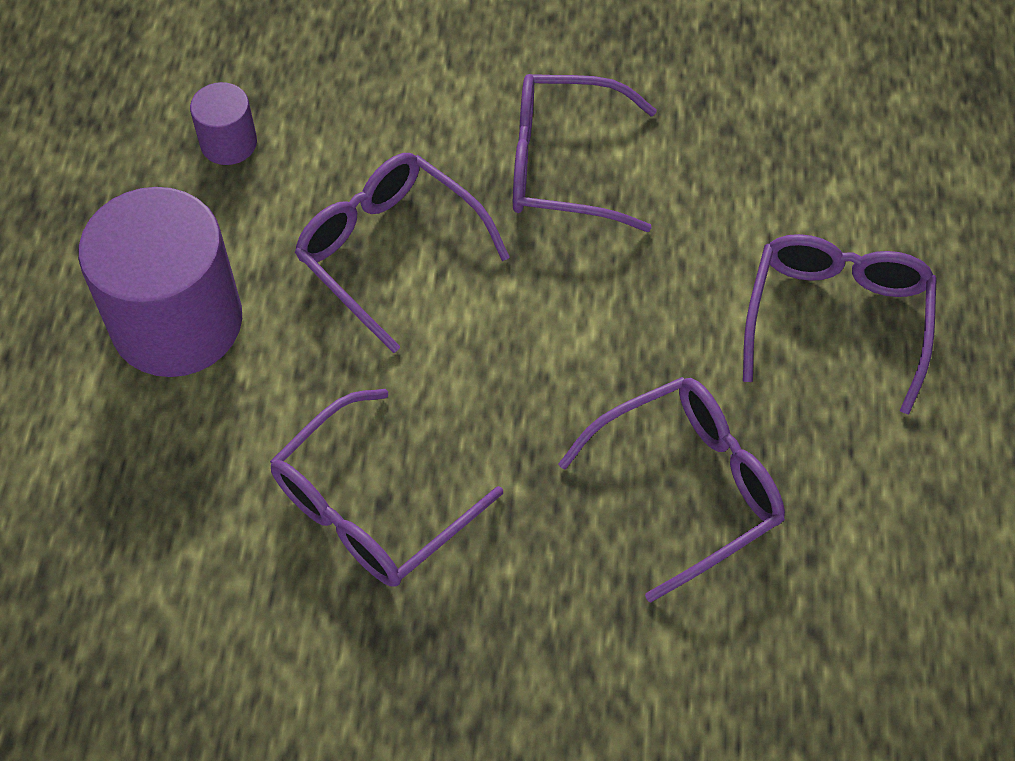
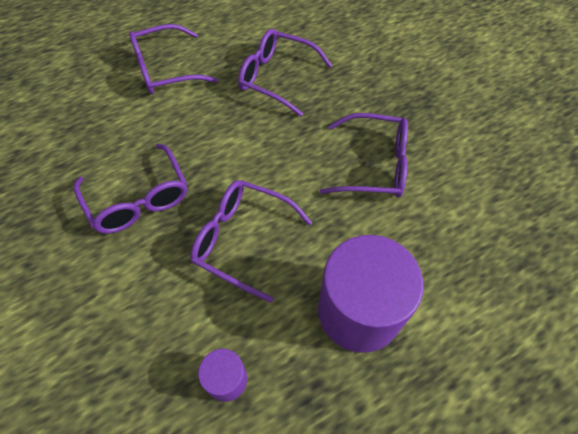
camera: 125 degrees left, 0 degrees up
purple glasses [294,153,510,353] -> purple glasses turned 105 degrees clockwise [190,180,312,303]

